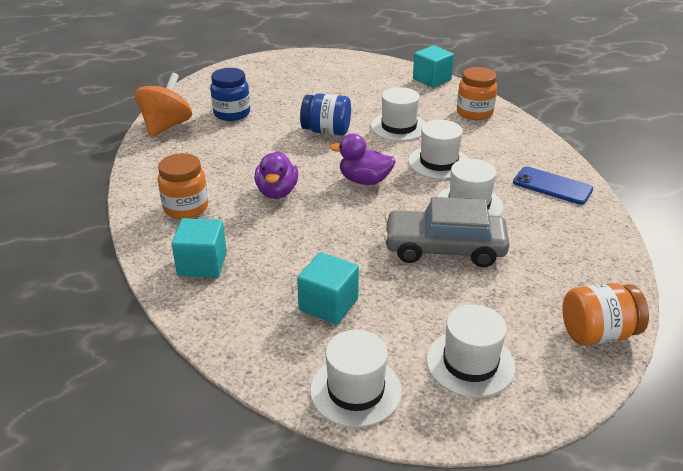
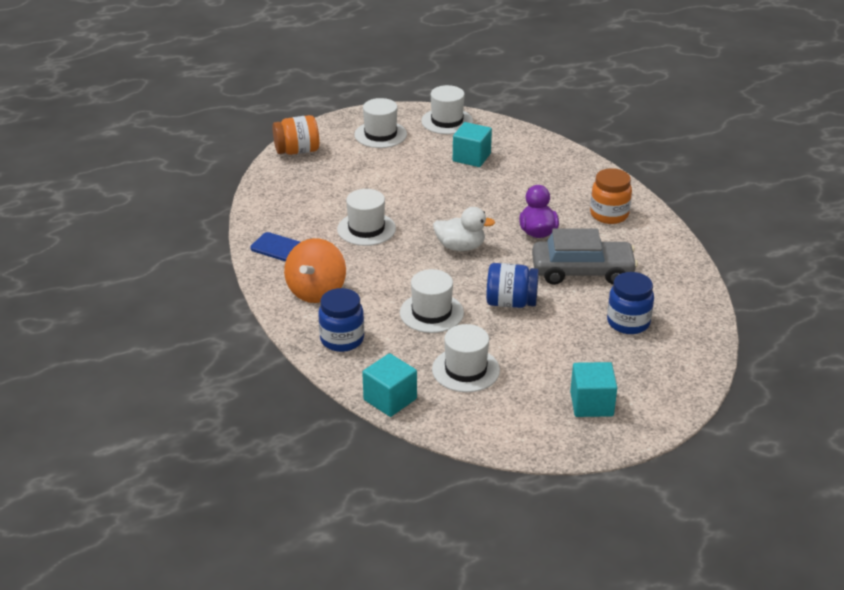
camera: 175 degrees right, 0 degrees up
orange spinning top [135,73,192,137] -> orange spinning top moved to [284,238,346,303]
turquoise cube [171,218,227,278] -> turquoise cube moved to [570,362,617,417]
purple duck [330,134,396,185] -> white duck [433,207,495,251]
grey car [384,197,509,267] -> grey car moved to [532,228,638,285]
white hat [408,120,468,179] -> white hat moved to [432,324,500,392]
orange jar [457,67,497,120] -> blue jar [318,288,364,352]

